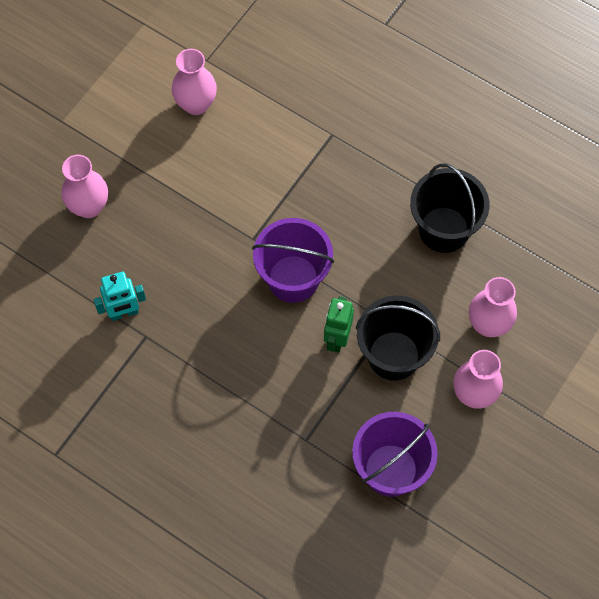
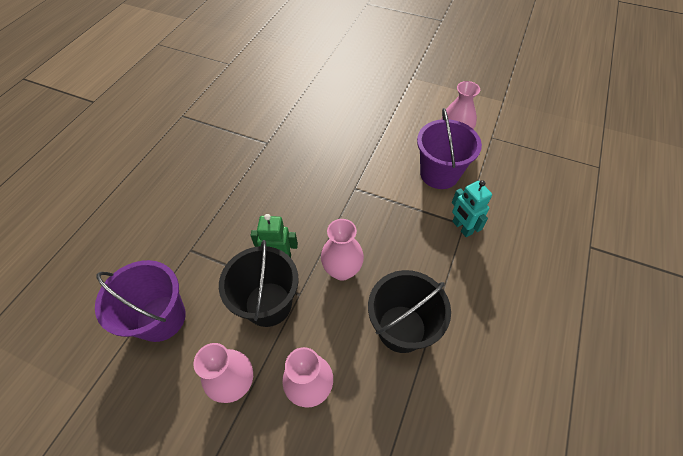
camera: 80 degrees right, 10 degrees down
pink vase [61,155,108,218] -> pink vase moved to [321,219,364,281]
turquoise robot [94,272,146,321] -> turquoise robot moved to [452,180,492,237]
purple bucket [252,218,334,303] -> purple bucket moved to [417,108,482,189]

